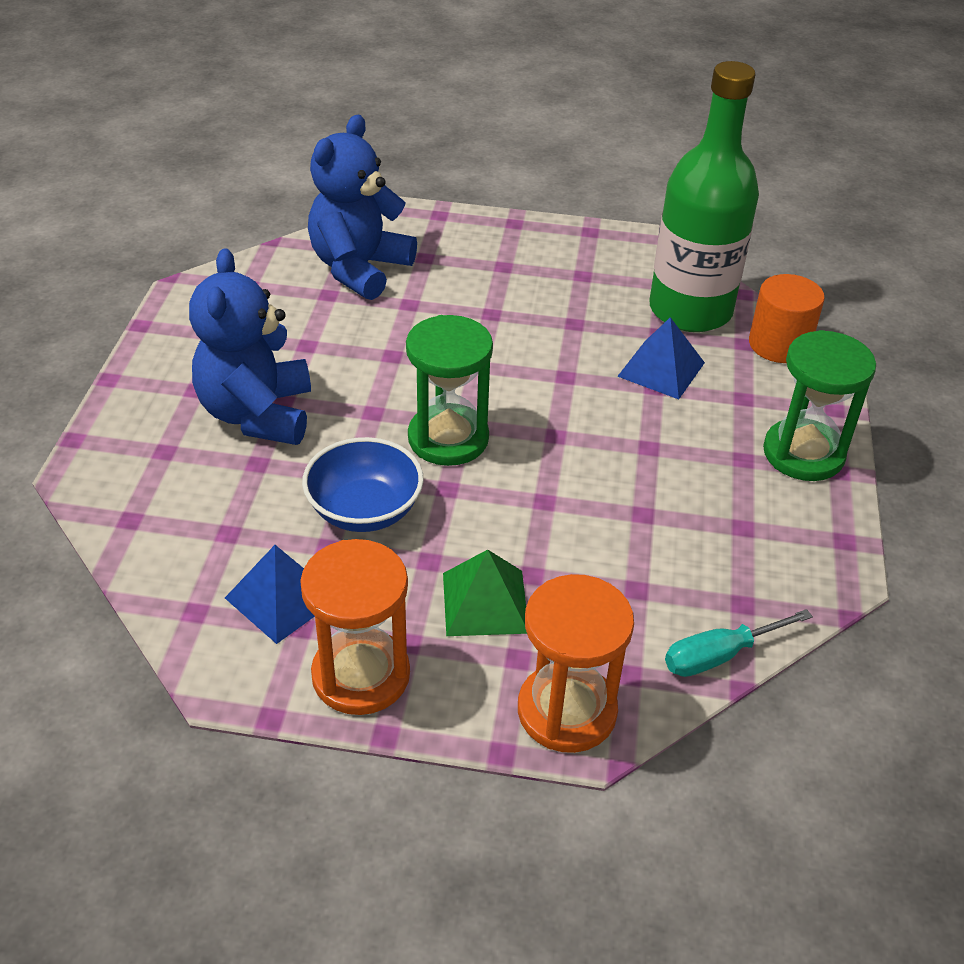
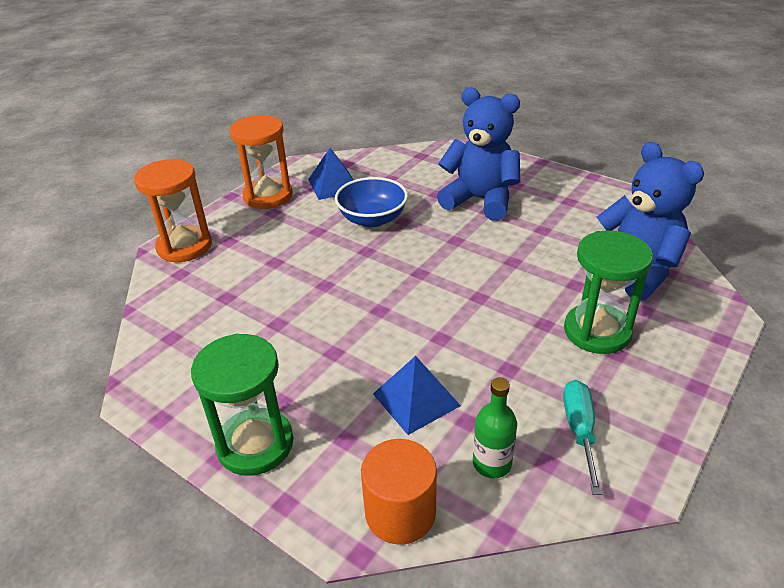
camera: 120 degrees right, 5 degrees down
green hourglass [406,315,493,466] -> green hourglass moved to [564,231,653,354]
green pyramid [443,550,527,636] -> none
green bottle [649,61,759,332] -> green bottle [473,377,517,478], size x0.42
turquoise screwdriver [665,609,813,677] -> turquoise screwdriver moved to [563,380,602,495]

